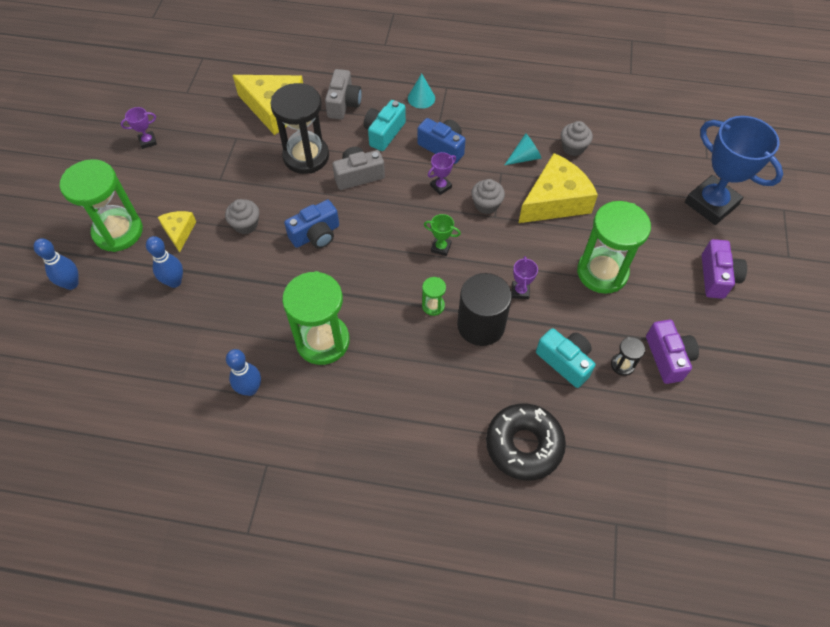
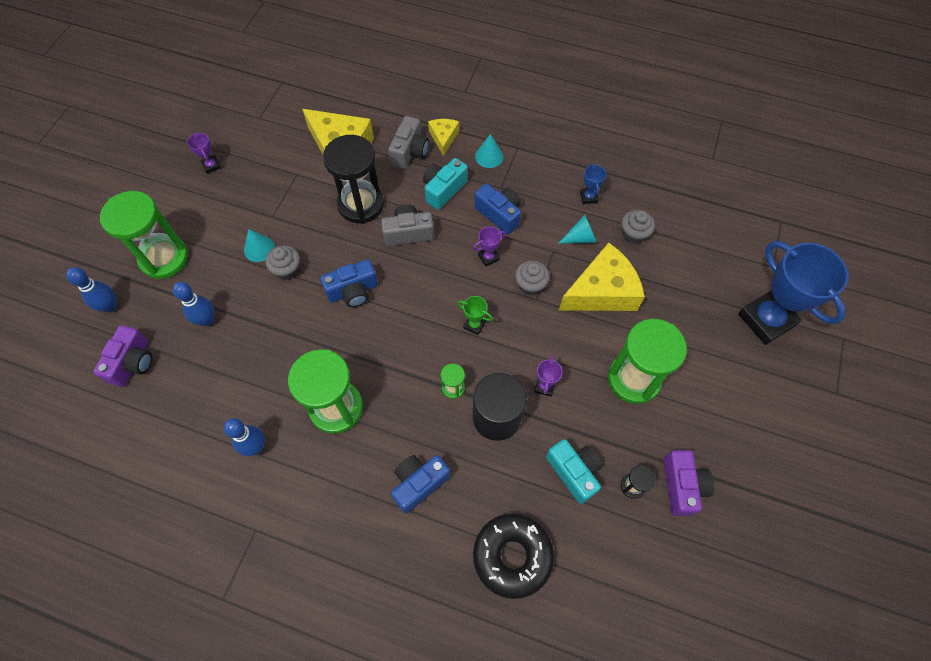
camera: 10 degrees right, 5 degrees up
purple trophy [121,107,157,149] -> purple trophy turned 75 degrees clockwise [187,133,221,174]
yellow cheese [158,211,196,253] -> yellow cheese moved to [428,119,459,156]
purple camera [702,239,747,299] -> purple camera moved to [93,325,152,387]
none -> turquoise cone [244,229,275,262]
none -> blue camera [391,455,450,514]
none -> blue trophy [580,163,607,204]

